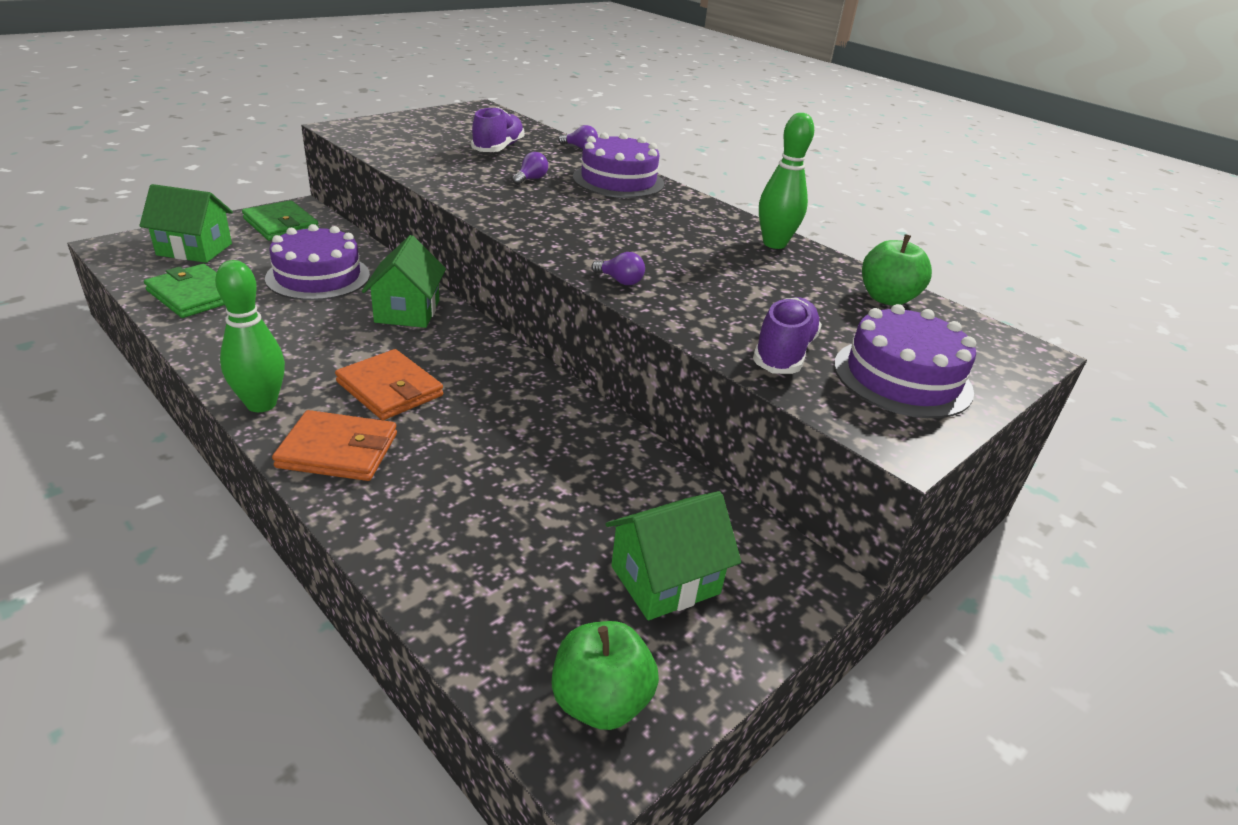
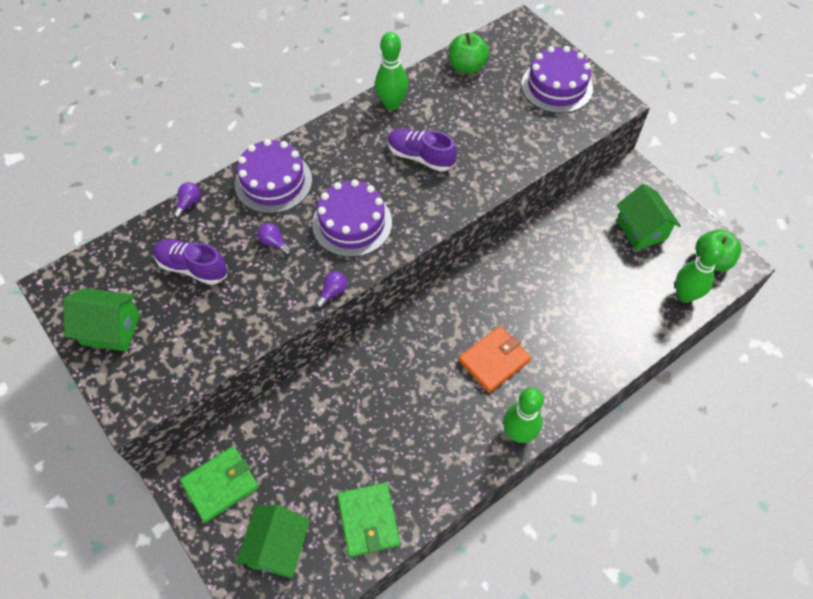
camera: 80 degrees left, 25 degrees up
green wallet [144,264,225,318] -> green wallet turned 60 degrees counterclockwise [337,482,400,557]
purple cake [265,224,370,300] -> purple cake moved to [312,179,392,257]
orange wallet [272,410,397,481] -> none
green house [362,235,446,328] -> green house moved to [63,288,140,351]
purple light bulb [592,252,645,285] -> purple light bulb moved to [315,271,347,308]
purple shoe [753,297,822,374] -> purple shoe moved to [387,128,457,172]
none -> green bowling pin [675,240,725,303]

